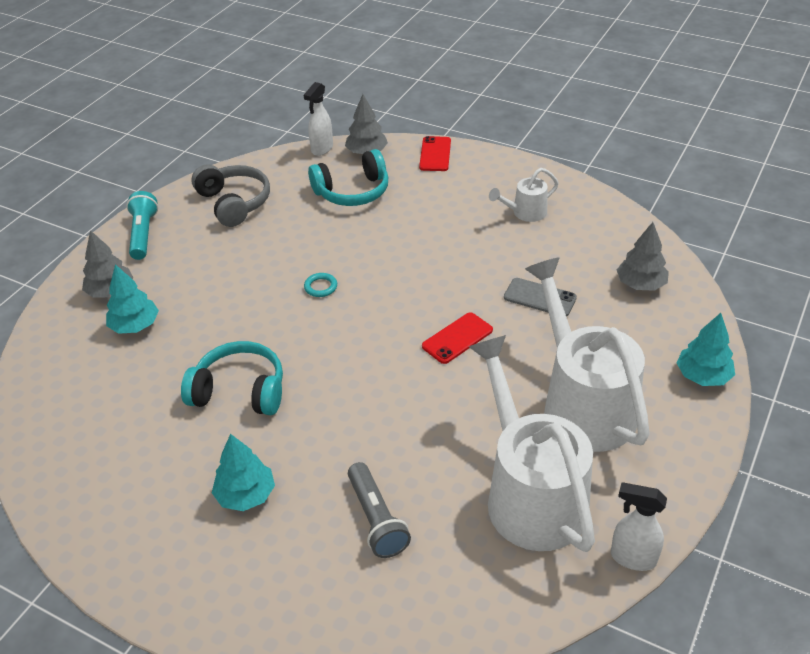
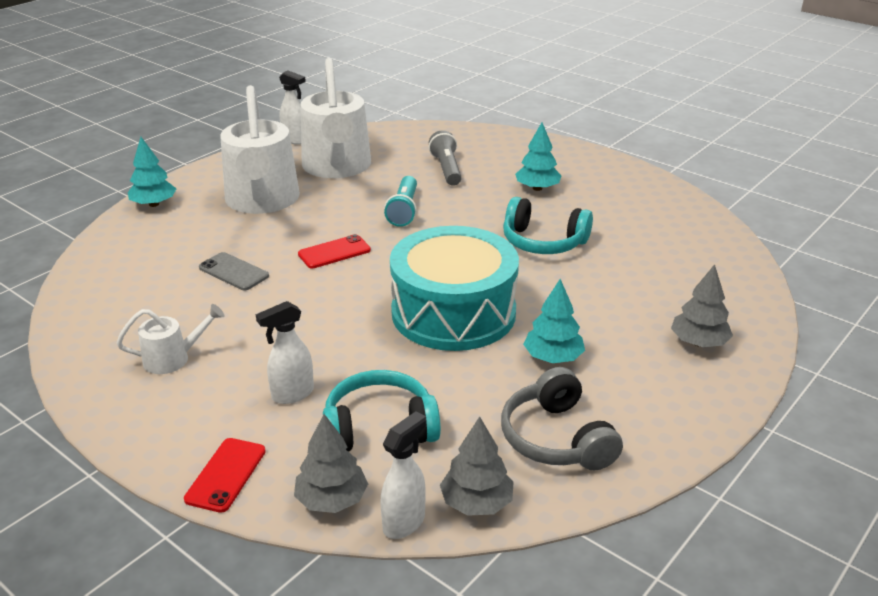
camera: 170 degrees left, 10 degrees down
turquoise tree [106,264,159,334] -> turquoise tree moved to [523,279,585,363]
turquoise flashlight [126,191,158,260] -> turquoise flashlight moved to [384,176,417,227]
turquoise ring [304,273,337,297] -> turquoise drum [390,226,519,351]
grey tree [617,222,669,291] -> grey tree moved to [440,416,514,516]
none -> white spray bottle [256,301,314,404]

